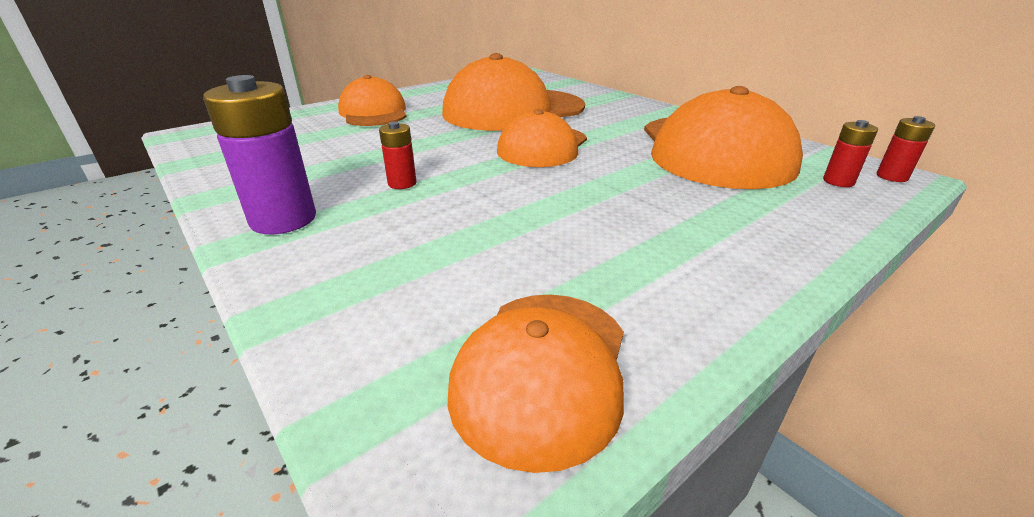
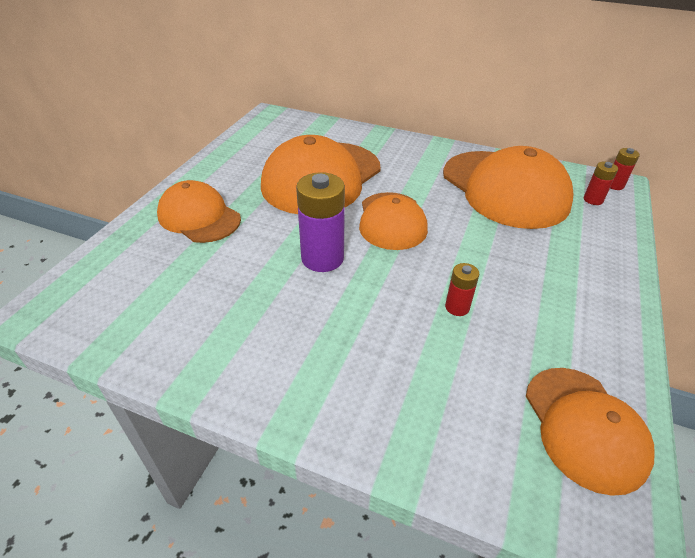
camera: 30 degrees left, 10 degrees up
purple battery [203,75,316,234] -> purple battery moved to [296,172,345,272]
red battery [379,121,416,189] -> red battery moved to [445,263,479,316]

